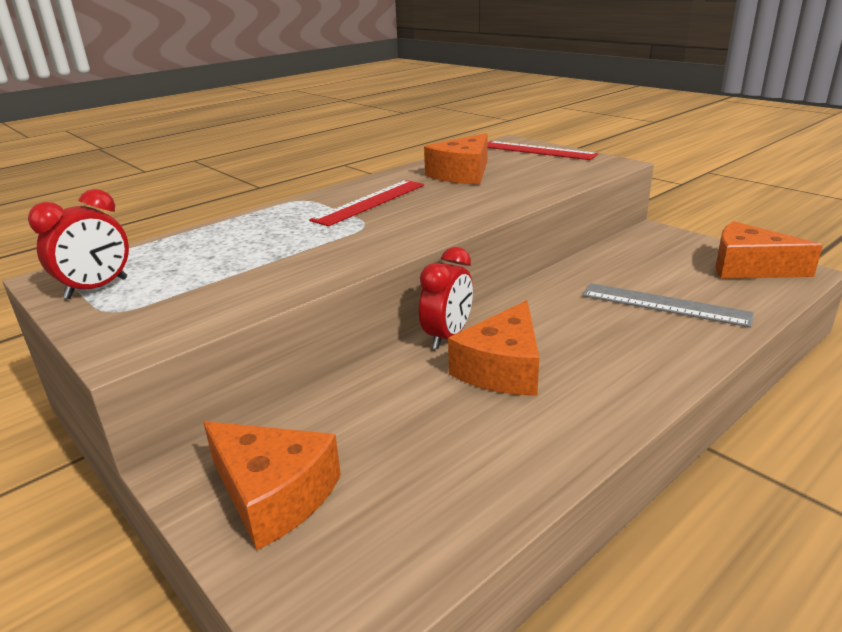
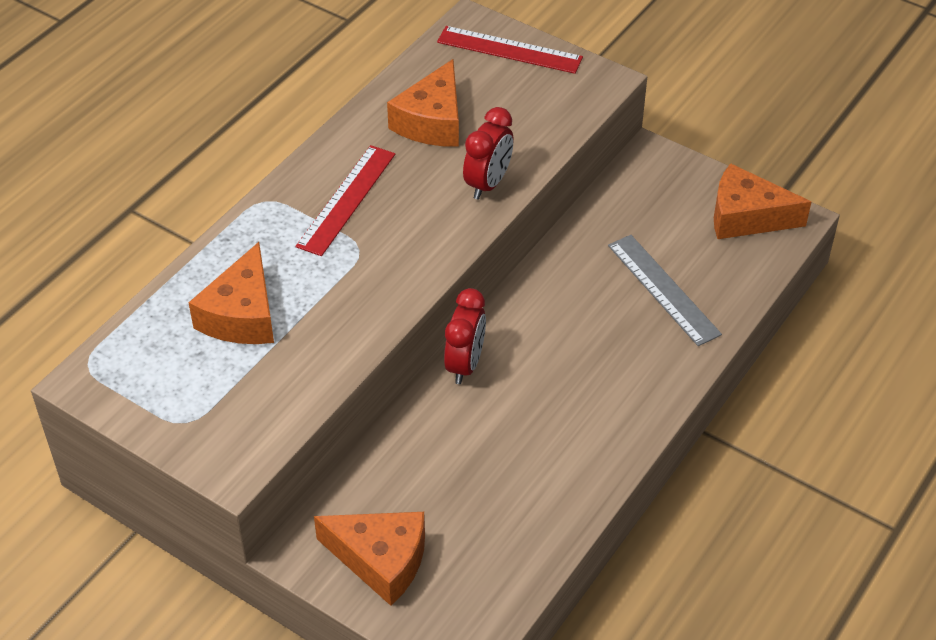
camera: 15 degrees left, 20 degrees up
red clock [28,189,129,299] -> red clock moved to [463,107,514,200]
orange cheese [448,300,539,396] -> orange cheese moved to [188,242,274,344]
grey ruler [582,283,754,327] -> grey ruler turned 45 degrees clockwise [608,235,722,346]

